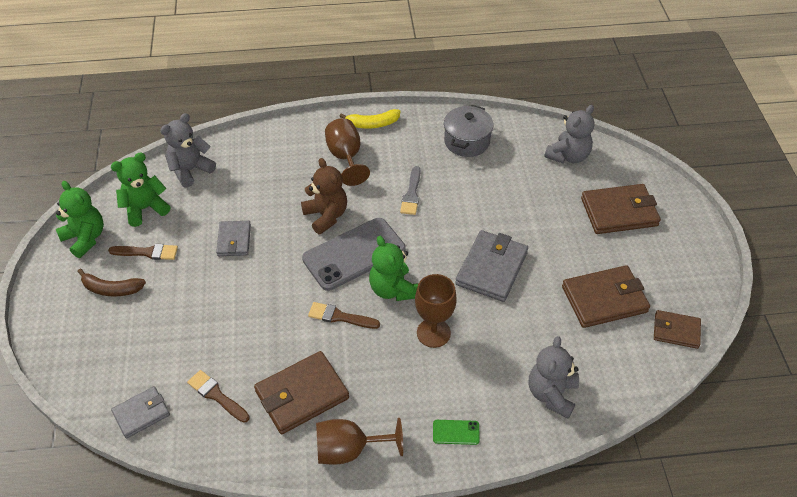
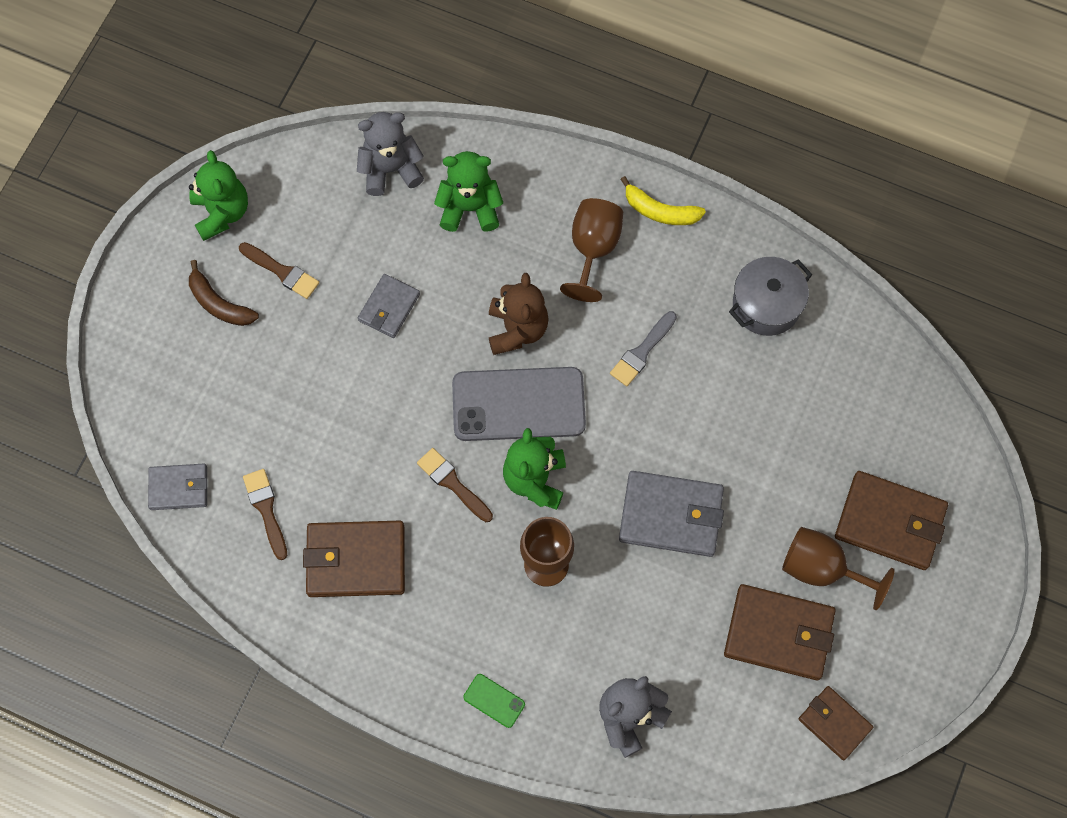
camera: 30 degrees right, 20 degrees up
green teddy bear [110,152,170,227] -> green teddy bear moved to [434,151,503,232]
brown goblet [316,418,403,465] -> brown goblet moved to [782,527,895,610]
grey wallet [455,230,528,302] -> grey wallet turned 45 degrees clockwise [619,471,724,557]
grey teddy bear [544,105,594,164] -> none

